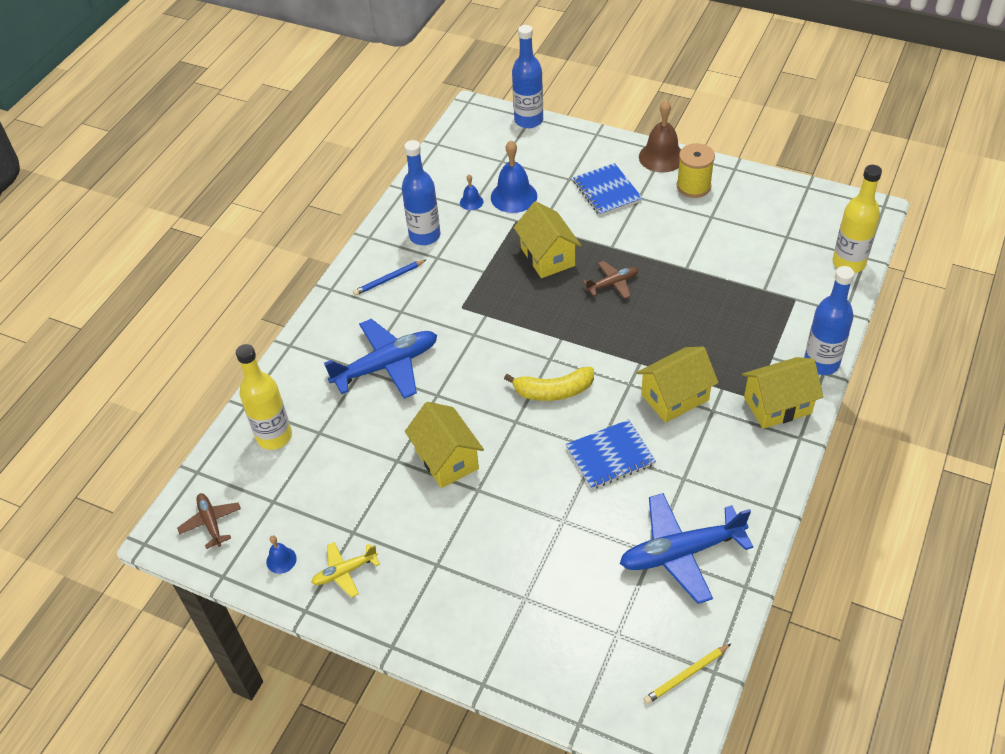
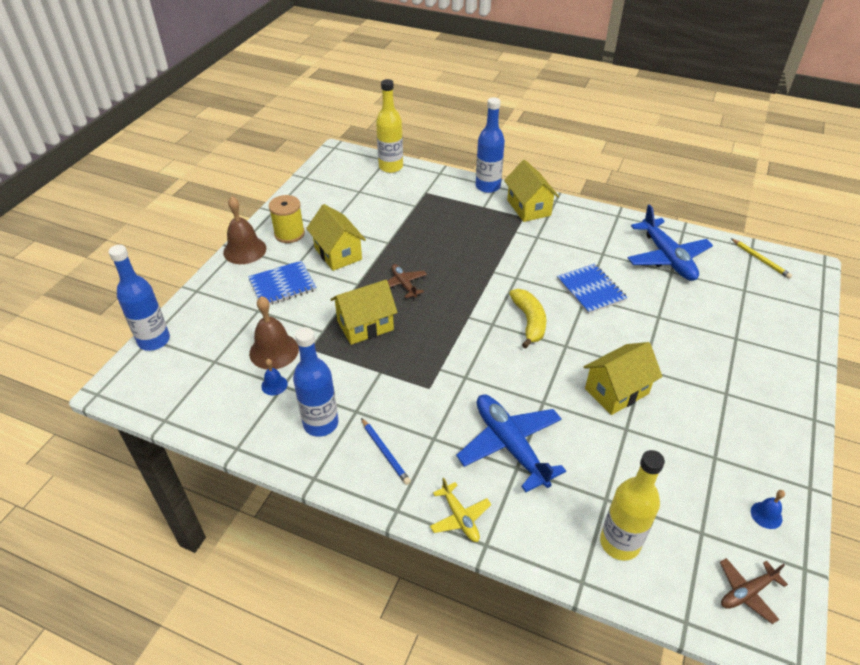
camera: 95 degrees left, 5 degrees down
yellow plane [311,542,380,598] -> yellow plane moved to [430,478,492,542]
blue bell [491,140,537,213] -> brown bell [249,296,299,370]
yellow house [637,346,718,423] -> yellow house moved to [306,204,366,271]

